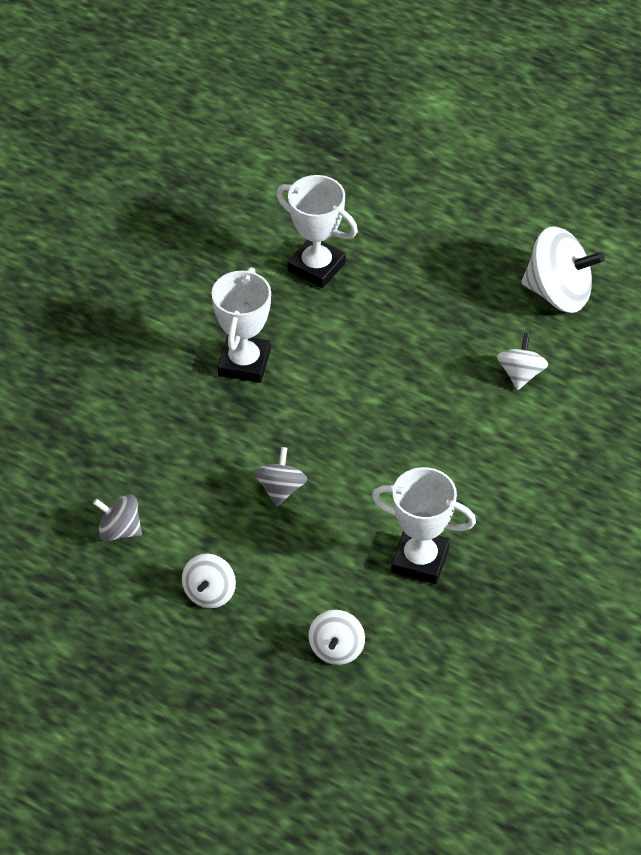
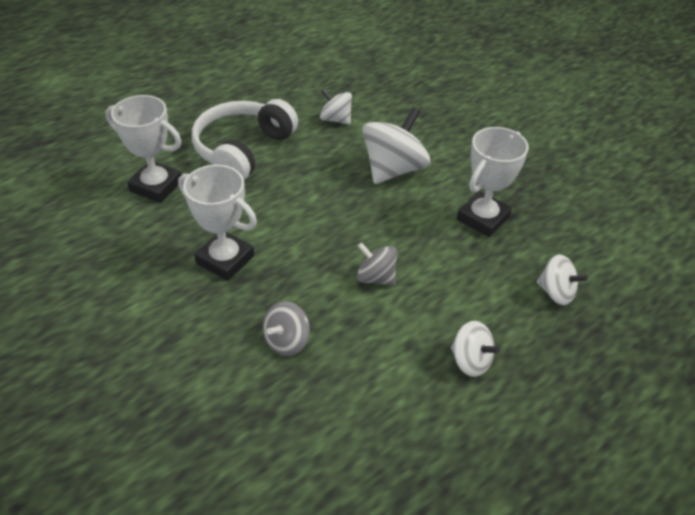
camera: 70 degrees left, 5 degrees down
grey spinning top [93,494,142,541] -> grey spinning top moved to [263,301,310,356]
white trophy [276,175,358,288] -> white trophy turned 60 degrees clockwise [105,95,182,203]
white spinning top [521,226,605,313] -> white spinning top moved to [362,107,430,184]
none -> white headphones [192,99,298,180]

